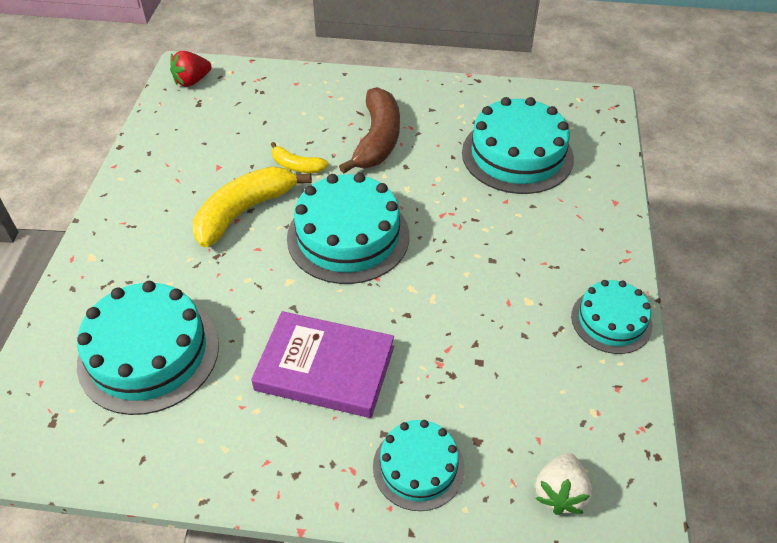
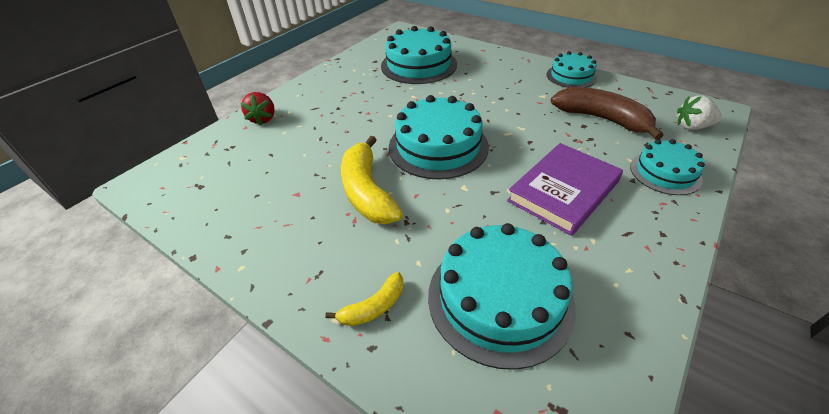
camera: 60 degrees left, 5 degrees down
red strawberry [170,51,212,87] -> red strawberry moved to [240,92,275,125]
yellow banana [271,142,329,173] -> yellow banana moved to [325,272,403,326]
brown banana [339,87,400,174] -> brown banana moved to [550,87,664,140]
white strawberry [535,453,592,515] -> white strawberry turned 135 degrees clockwise [677,95,722,130]

